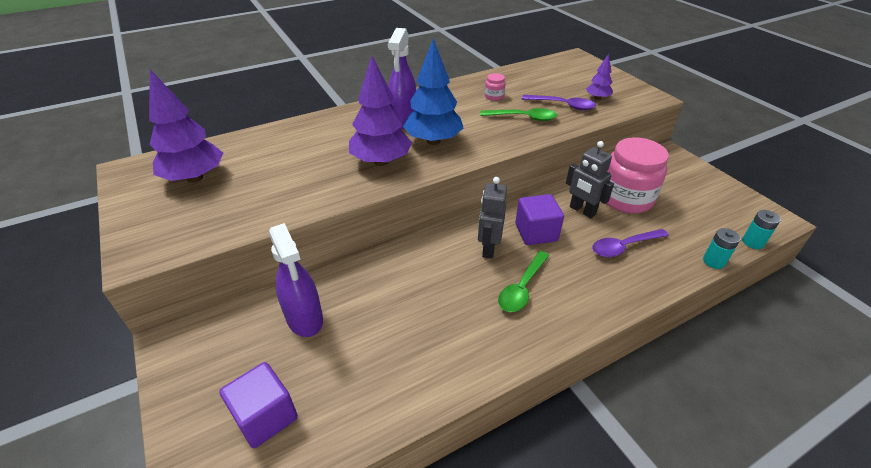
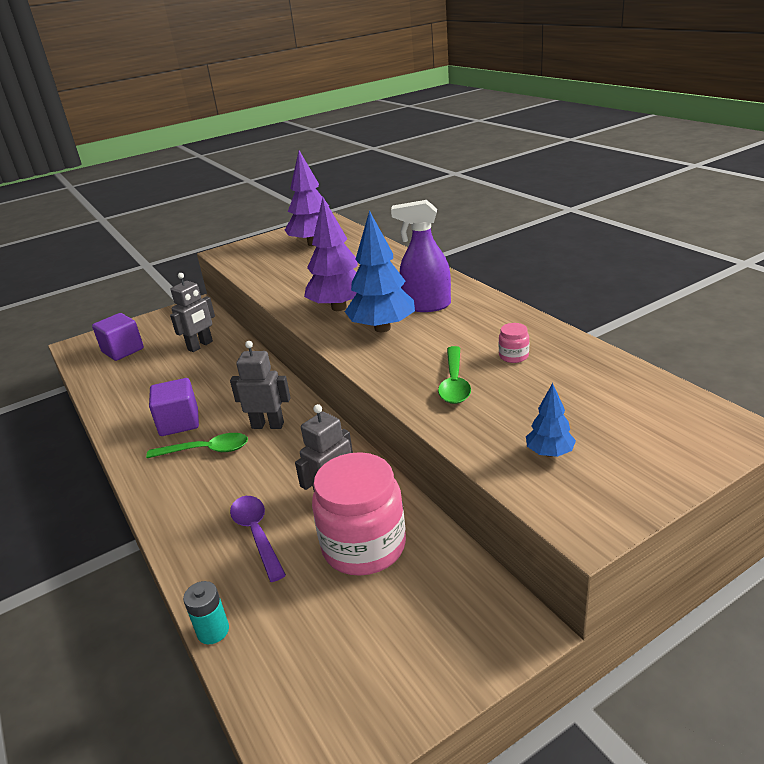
camera: 90 degrees right, 10 degrees down
purple spray bottle [269,223,323,337] -> grey robot [170,273,215,352]
green spoon [498,251,549,312] -> green spoon turned 150 degrees clockwise [146,433,248,458]
purple cube [515,194,564,245] -> purple cube moved to [149,378,199,436]
purple spoon [522,95,596,110] -> none
purple tree [586,54,613,100] -> blue tree [526,383,576,457]
turquoise battery [742,210,781,249] -> none

